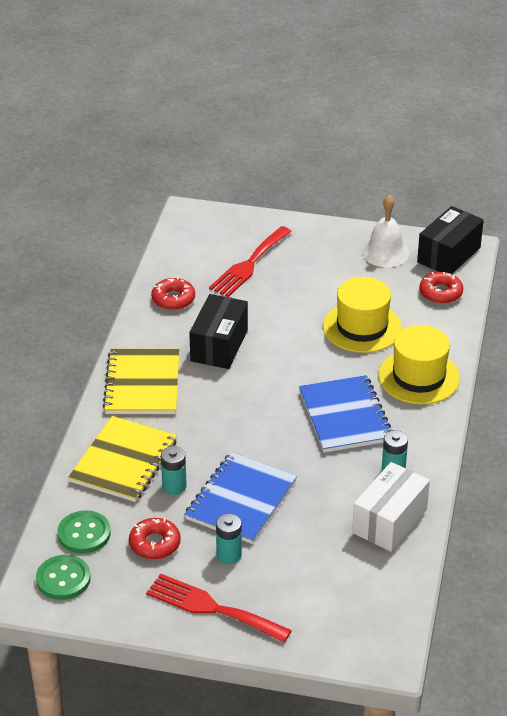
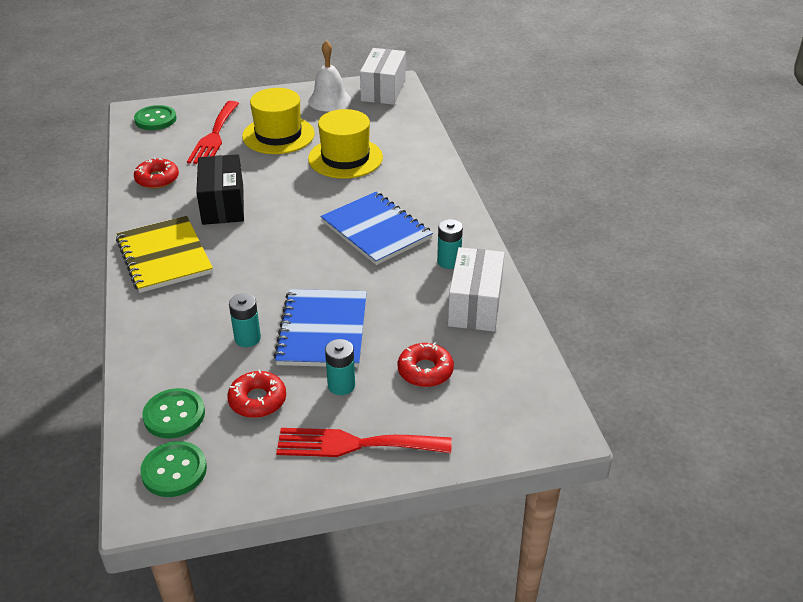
camera: 25 degrees left, 0 degrees up
yellow notebook [68,416,177,502] -> none
yellow hat [378,325,460,404] -> yellow hat moved to [242,88,315,154]
black box [417,206,484,274] -> white box [360,48,406,105]
red donut [419,272,463,304] -> red donut moved to [398,342,454,387]
none -> green button [134,105,177,130]

